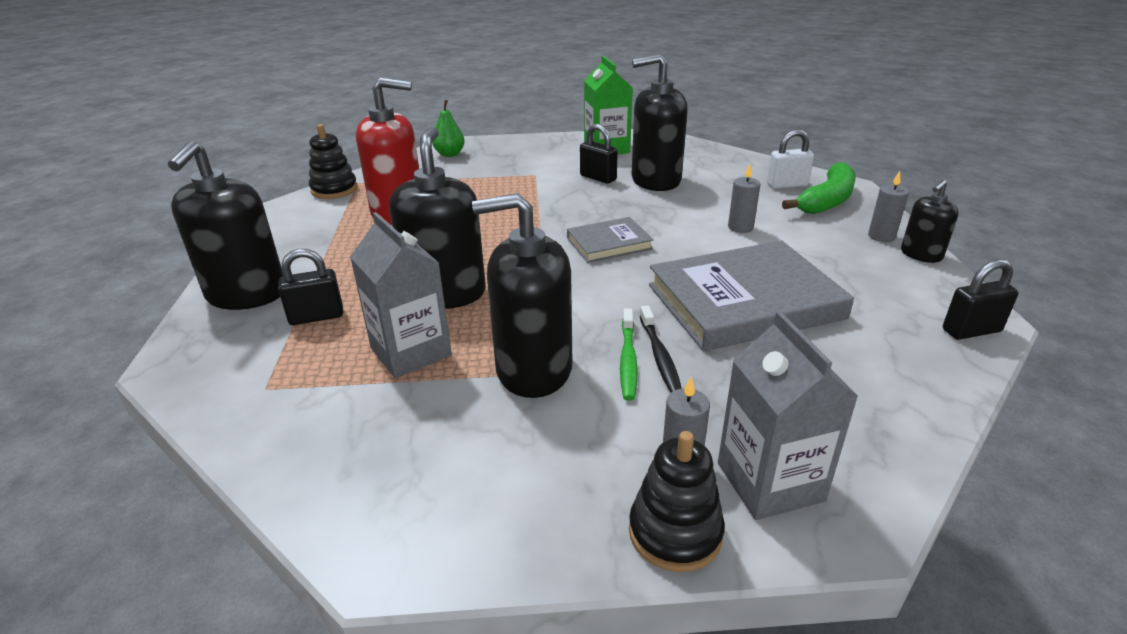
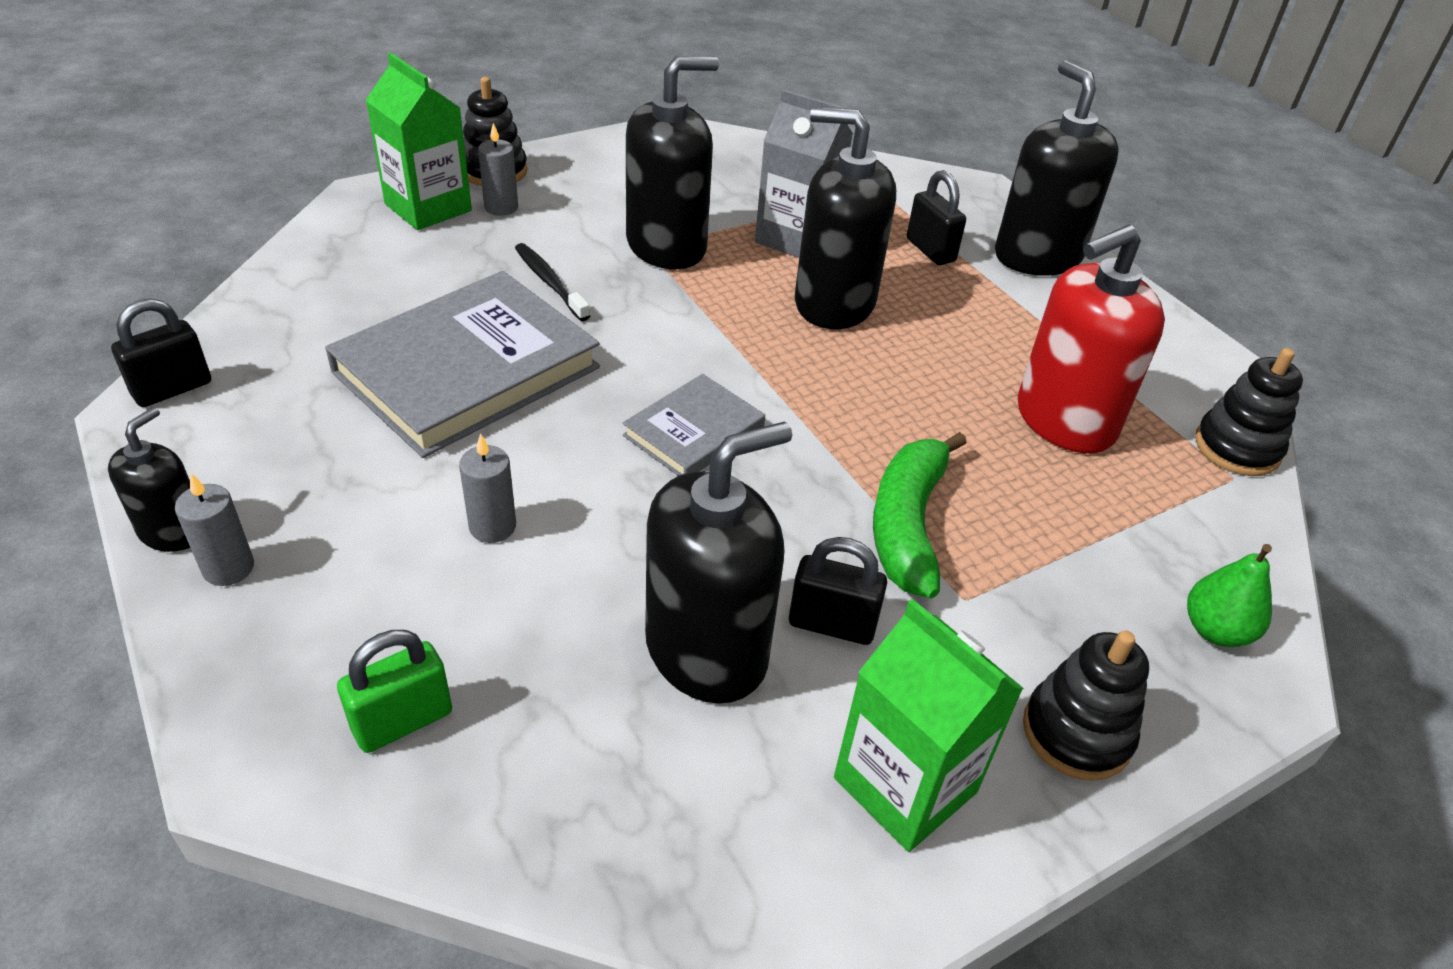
camera: 150 degrees right, 10 degrees up
black padlock [278,249,343,325] -> black padlock turned 75 degrees counterclockwise [907,170,966,265]
black soap dispenser [389,127,486,309] -> black soap dispenser turned 135 degrees clockwise [795,107,896,329]
green toothbrush [620,309,638,401] -> none
grey carton [718,311,859,520] -> green carton [366,53,472,230]
white padlock [767,129,814,189] -> green padlock [337,630,452,753]
green banana [782,162,856,214] -> green banana moved to [873,432,967,598]
none -> black stacking toy [1023,630,1149,781]

